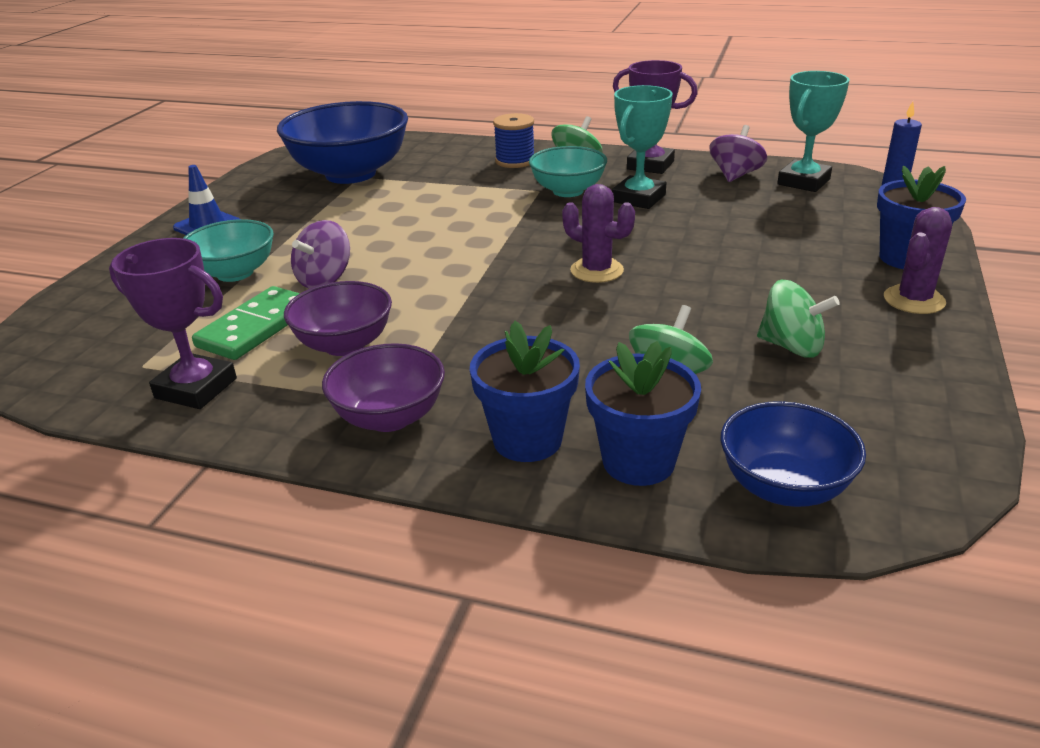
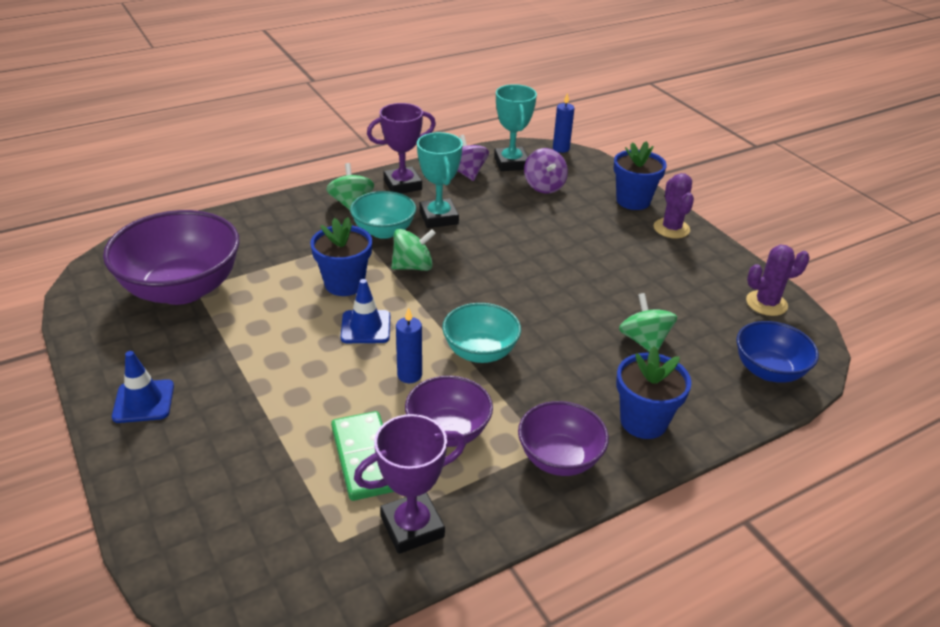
camera: 50 degrees left, 5 degrees up
turquoise bowl [184,219,274,282] -> turquoise bowl moved to [442,303,521,363]
blue bowl [277,101,408,184] -> purple bowl [103,210,240,305]
purple spinning top [291,220,350,289] -> purple spinning top moved to [524,148,568,193]
blue spool [493,113,534,168] -> none
purple cactus [562,184,635,283] -> purple cactus moved to [746,245,810,316]
blue flower pot [585,341,701,486] -> blue flower pot moved to [310,217,372,296]
green spinning top [757,280,840,357] -> green spinning top moved to [391,229,436,271]
none -> blue traffic cone [340,279,390,343]
none -> blue candle [396,307,422,383]

